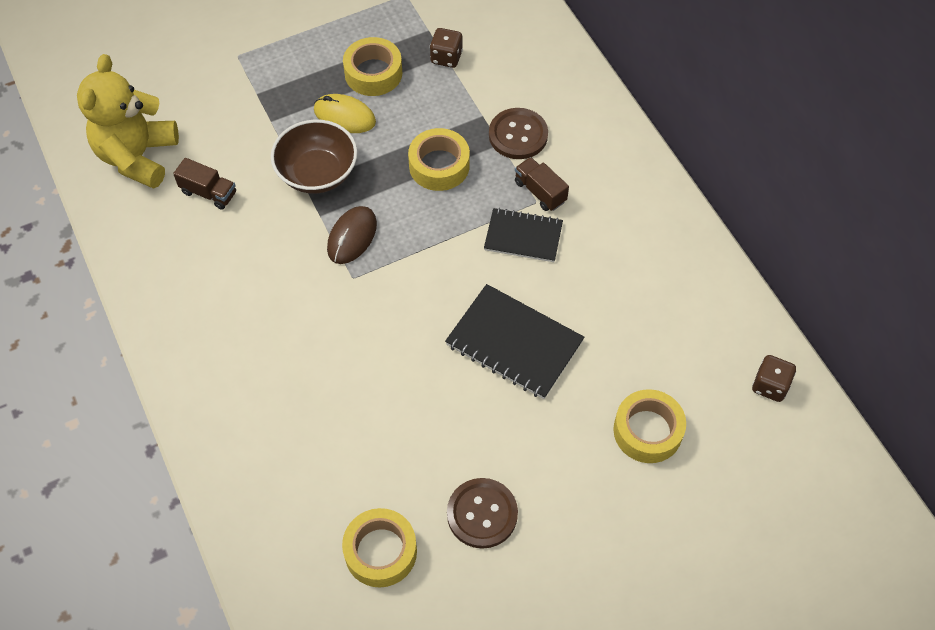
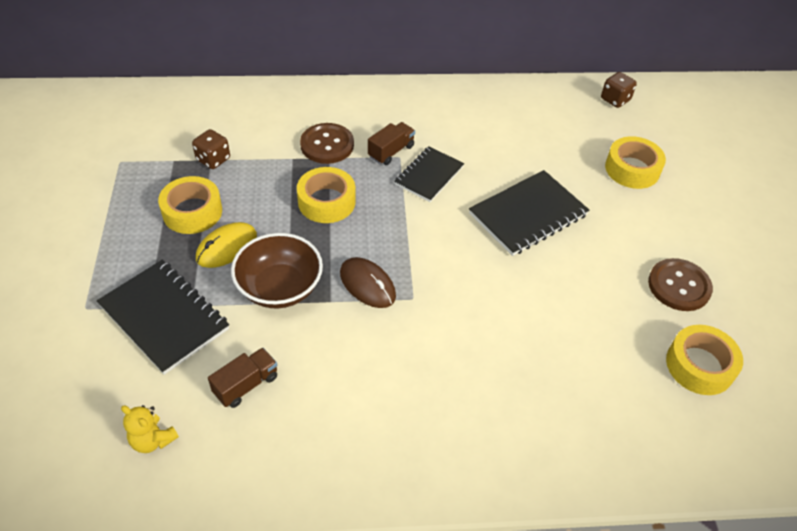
camera: 70 degrees left, 10 degrees down
yellow teddy bear [77,54,179,189] -> yellow teddy bear [121,405,179,453], size x0.44
brown truck [515,157,569,211] -> brown truck turned 150 degrees clockwise [368,122,415,165]
none -> black notebook [97,260,229,375]

